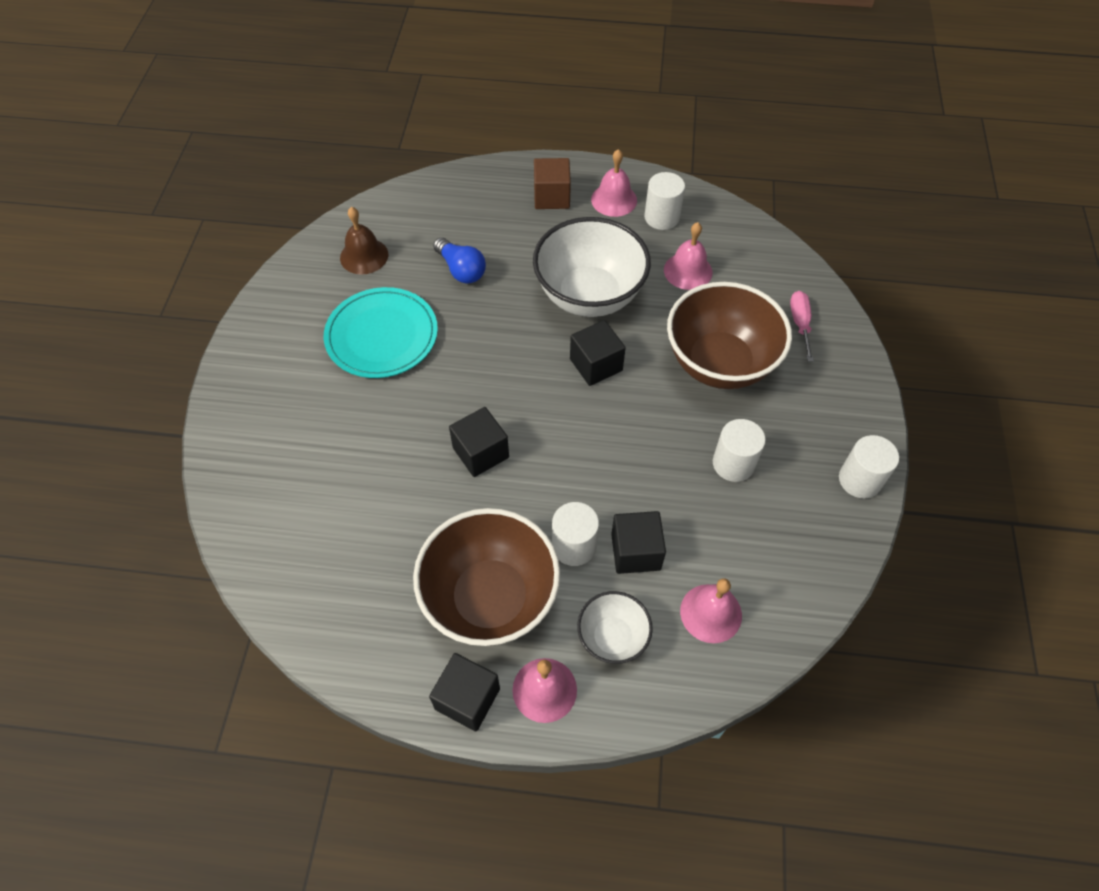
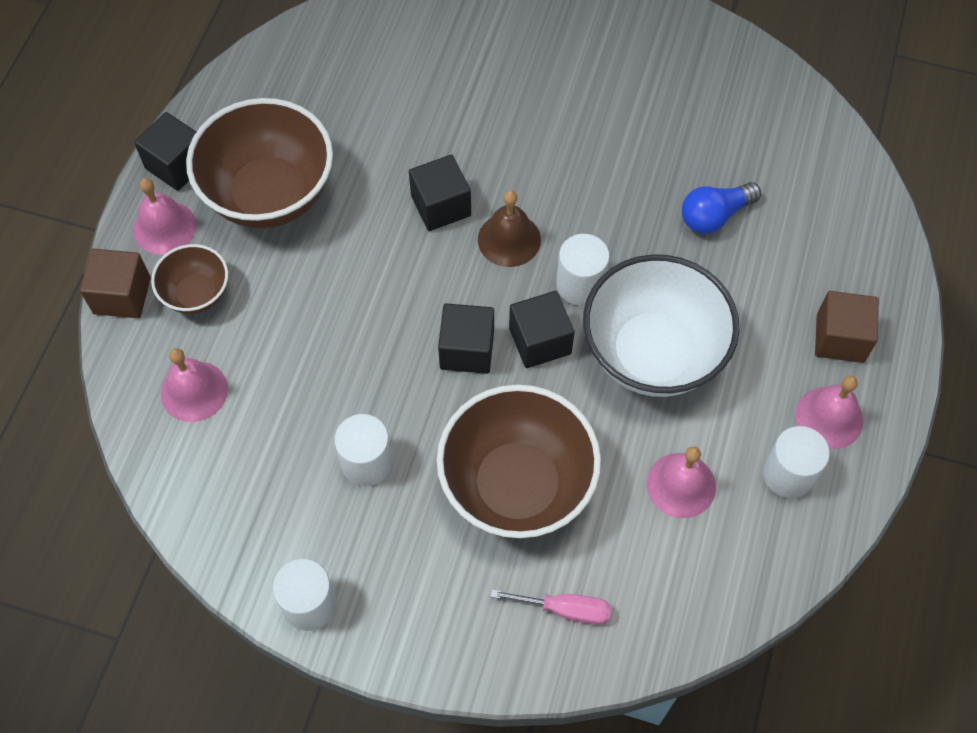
camera: 100 degrees right, 5 degrees up
turquoise plate [324,287,438,378] -> none
brown bell [340,207,388,274] -> brown bell moved to [478,190,541,267]
white cylinder [552,502,599,566] -> white cylinder moved to [556,234,610,306]
white bowl [577,591,653,664] -> brown bowl [151,244,228,314]
black cube [611,511,666,574] -> black cube moved to [438,303,494,374]
none -> brown cube [80,249,151,318]

